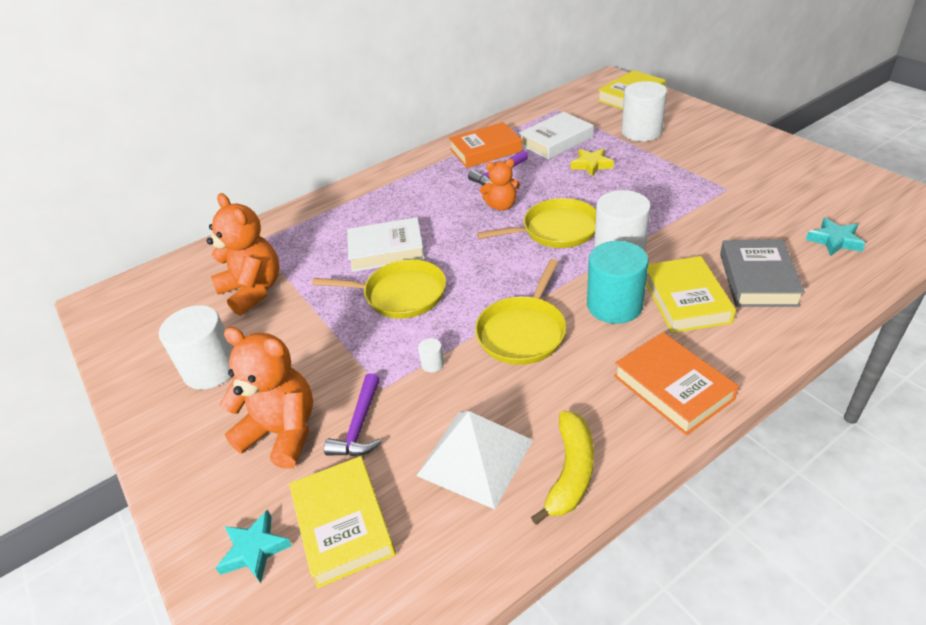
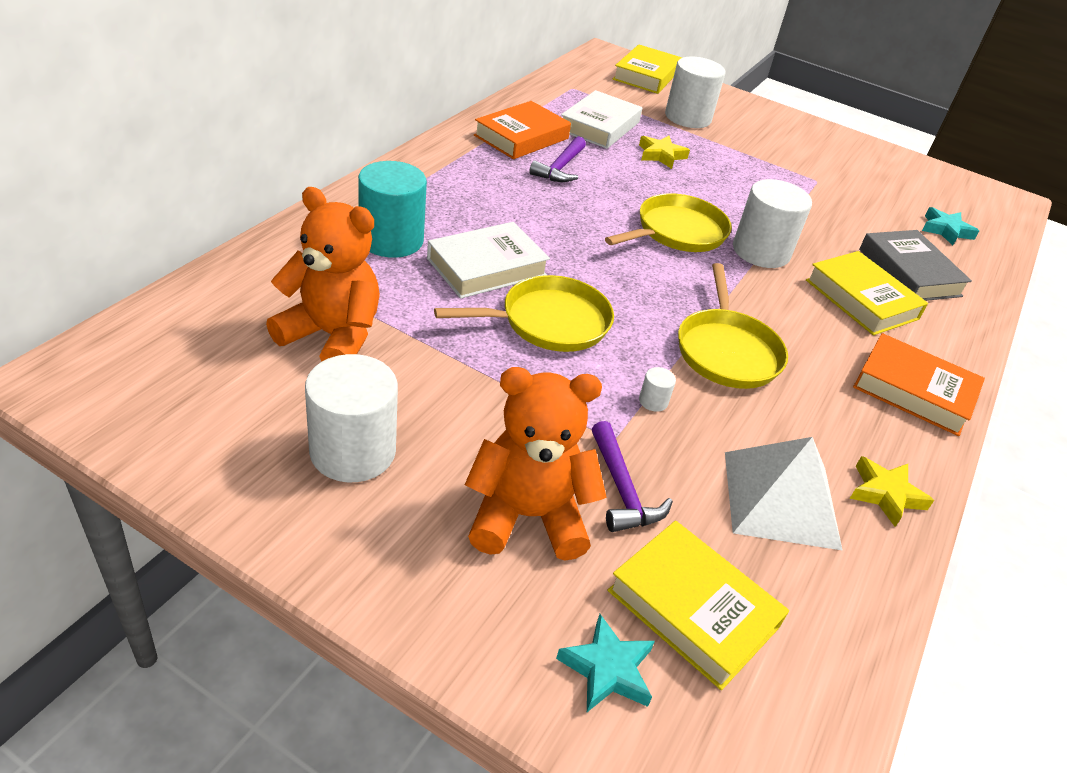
camera: 35 degrees left, 0 degrees up
orange teddy bear [480,159,520,211] -> none
yellow banana [531,410,594,525] -> yellow star [850,456,934,527]
turquoise cylinder [587,241,649,324] -> turquoise cylinder moved to [358,161,427,258]

